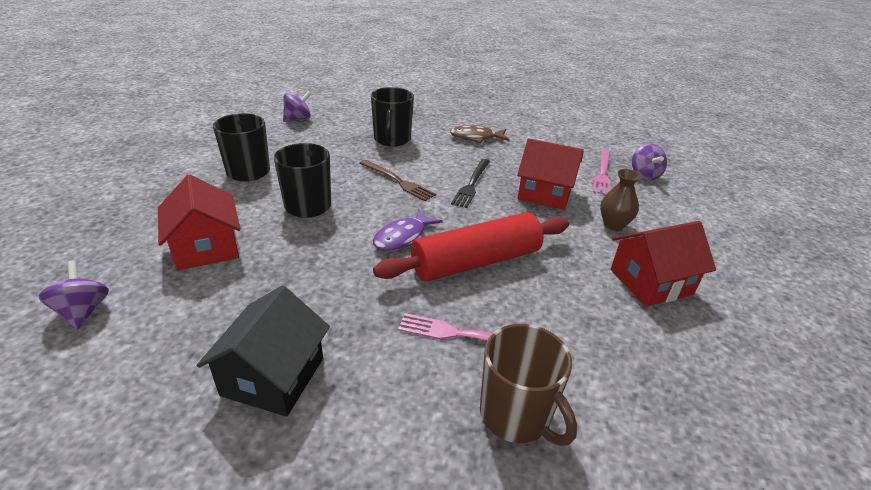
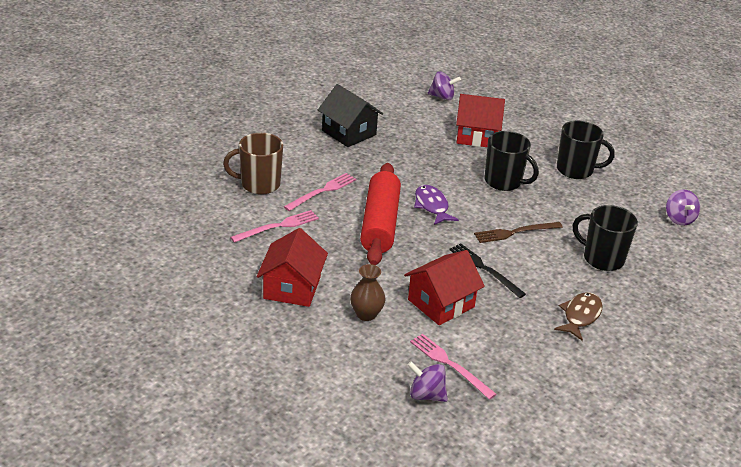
camera: 120 degrees right, 0 degrees up
none -> pink fork [230,210,319,243]

